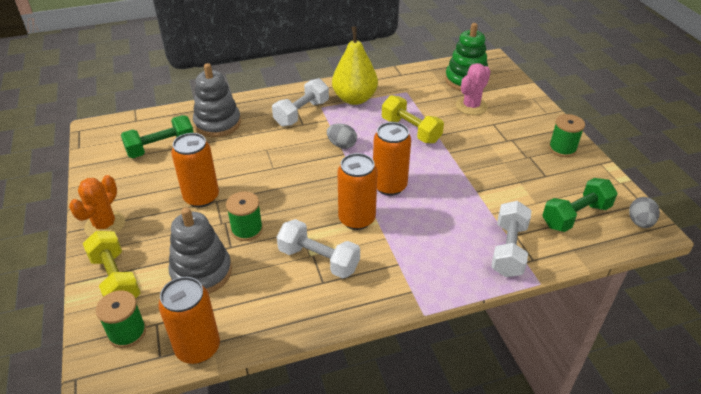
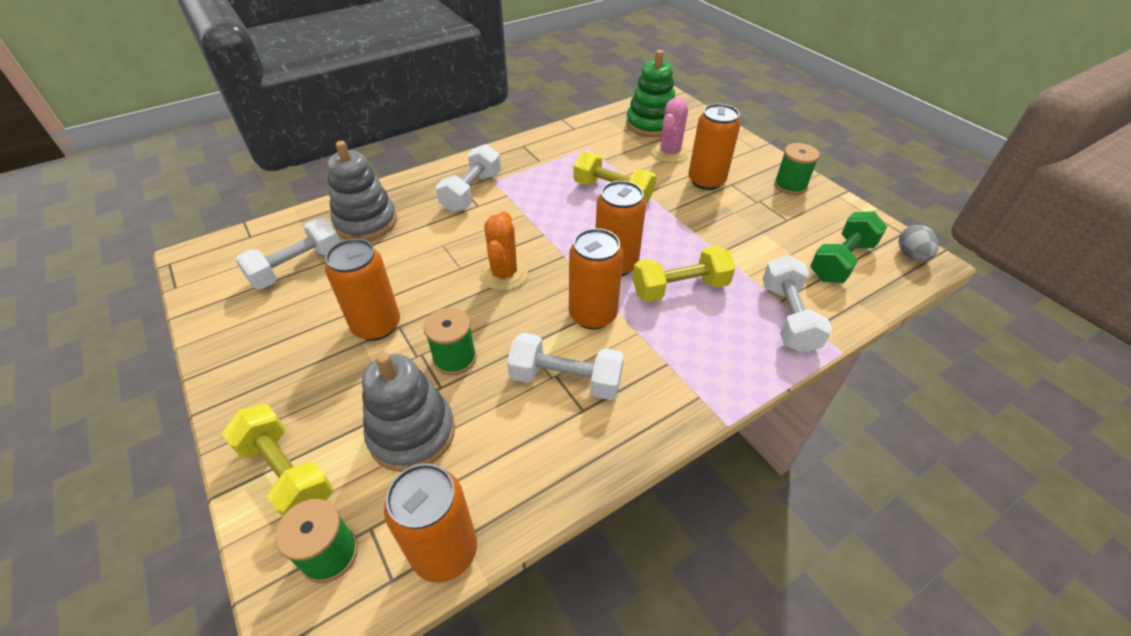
camera: 15 degrees left, 5 degrees up
orange cactus [69,175,125,237] -> orange cactus moved to [480,211,528,291]
green dumbbell [121,115,194,158] -> white dumbbell [235,218,340,289]
grey egg [327,124,357,149] -> none
yellow pear [332,26,378,105] -> none
none -> yellow dumbbell [632,246,735,302]
none -> orange can [688,104,741,190]

